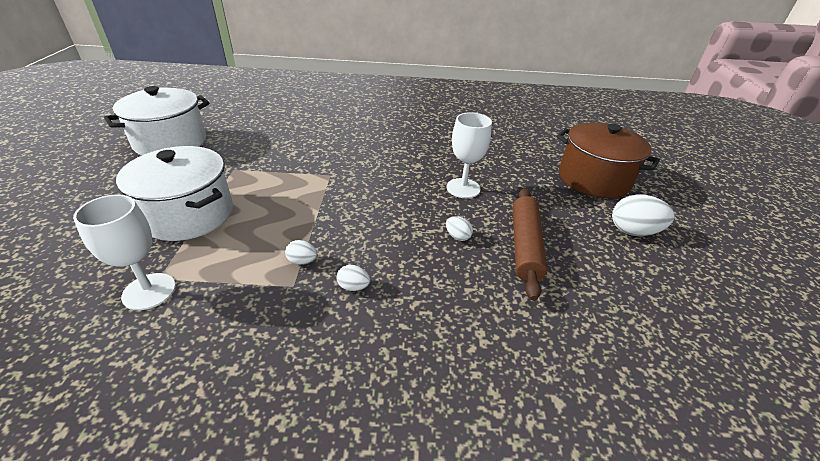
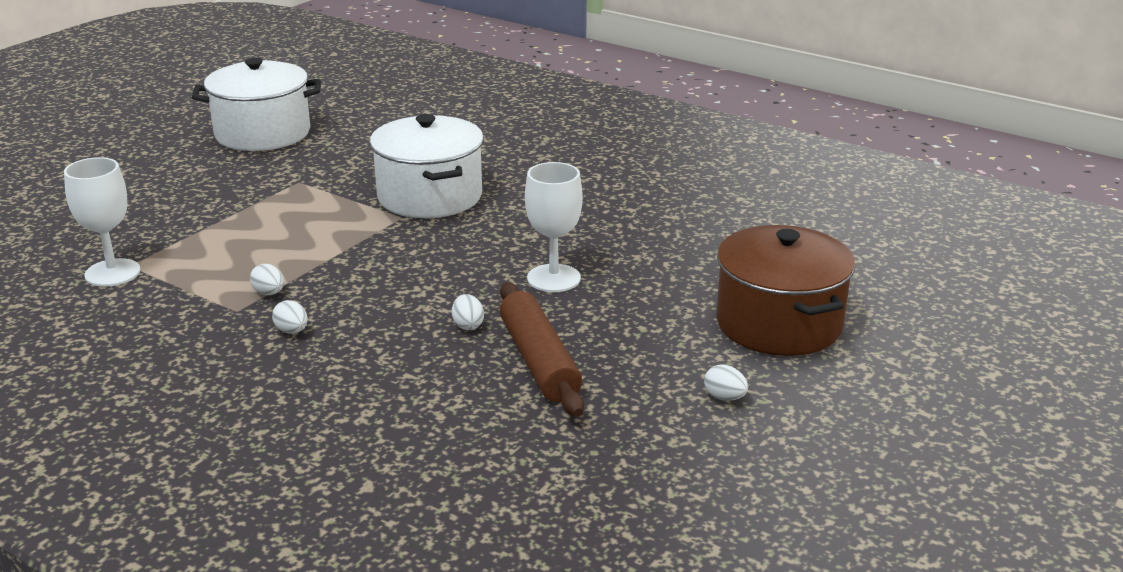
camera: 35 degrees right, 10 degrees down
white pot [116,146,233,241] -> white pot moved to [370,114,484,218]
brown rolling pin [513,188,548,301] -> brown rolling pin turned 60 degrees counterclockwise [500,282,584,417]
white egg [612,194,675,236] -> white egg [704,365,748,401], size x0.52

